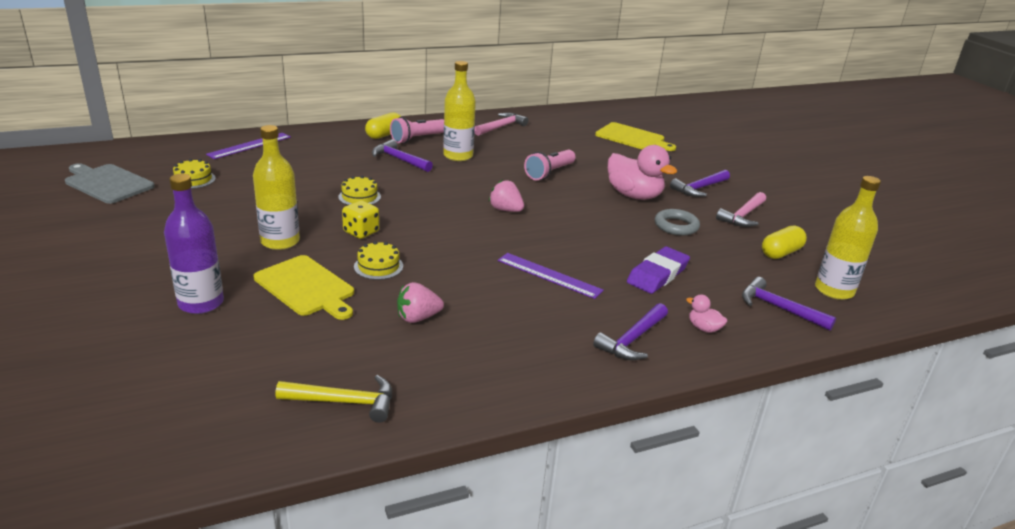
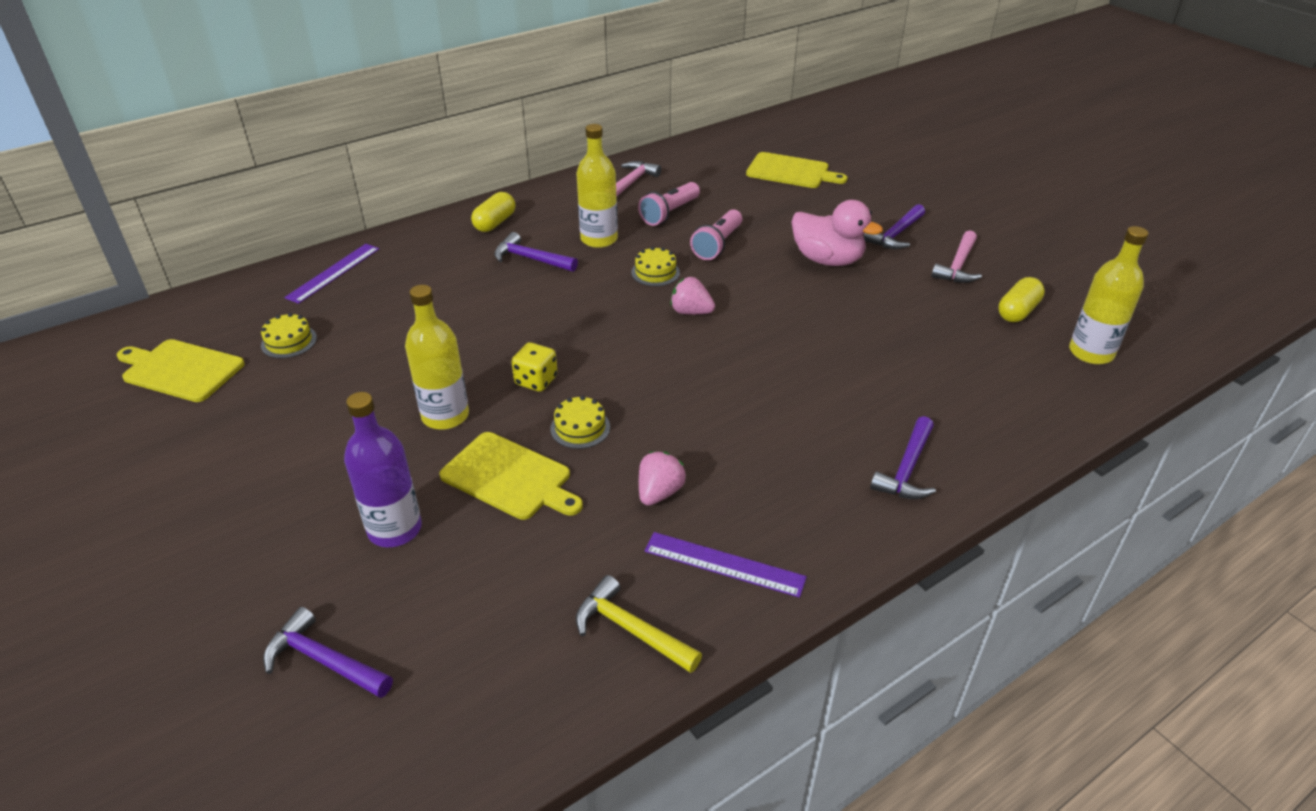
camera: 10 degrees left, 10 degrees up
grey cutting board [65,163,155,204] -> yellow cutting board [117,339,245,402]
yellow hammer [275,375,392,423] -> yellow hammer turned 135 degrees counterclockwise [576,575,702,673]
yellow cake [338,176,381,205] -> yellow cake moved to [631,247,680,286]
pink flashlight [390,117,444,144] -> pink flashlight moved to [638,182,700,226]
pink strawberry [397,282,444,323] -> pink strawberry turned 150 degrees clockwise [639,451,686,506]
purple ruler [498,253,604,299] -> purple ruler moved to [645,532,807,598]
purple eraser [627,247,690,294] -> none
grey ring [655,209,700,236] -> none
pink duck [686,294,728,333] -> none
purple hammer [742,277,836,331] -> purple hammer moved to [263,607,393,698]

